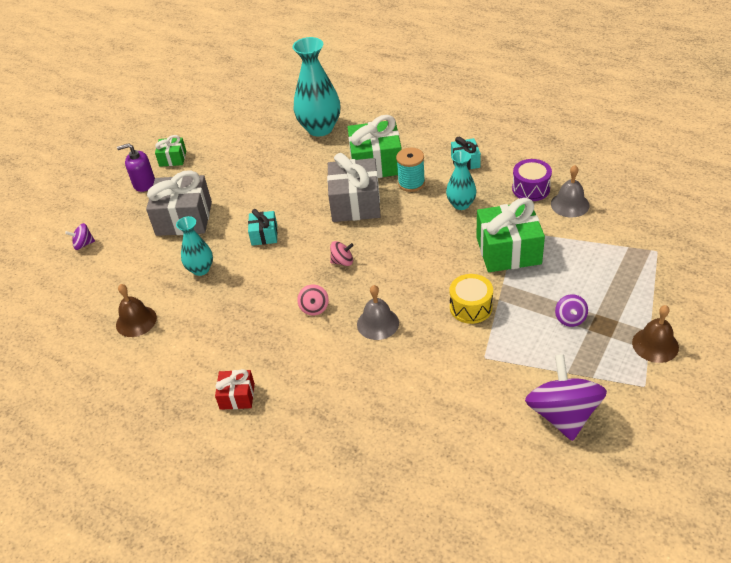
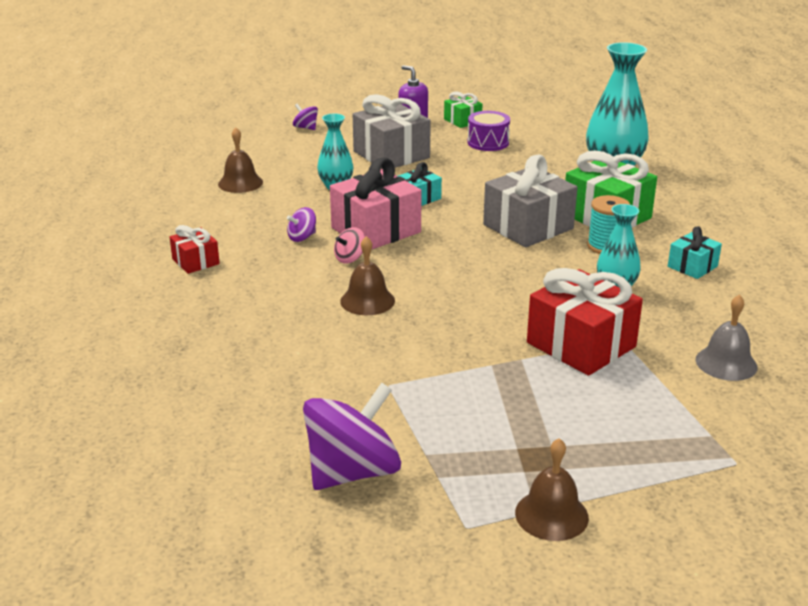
camera: 50 degrees right, 15 degrees down
pink spinning top [330,241,354,266] -> none
grey bell [357,285,399,340] -> brown bell [340,236,395,315]
yellow drum [450,274,493,324] -> none
green gift [476,198,545,272] -> red gift [527,268,643,376]
purple drum [512,159,552,201] -> purple drum moved to [467,111,510,151]
purple spinning top [555,294,588,327] -> purple spinning top moved to [287,207,316,242]
none -> pink gift [330,157,422,250]

